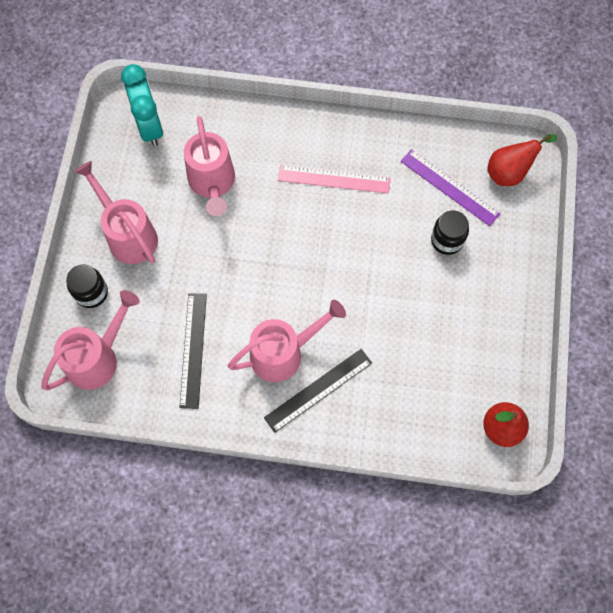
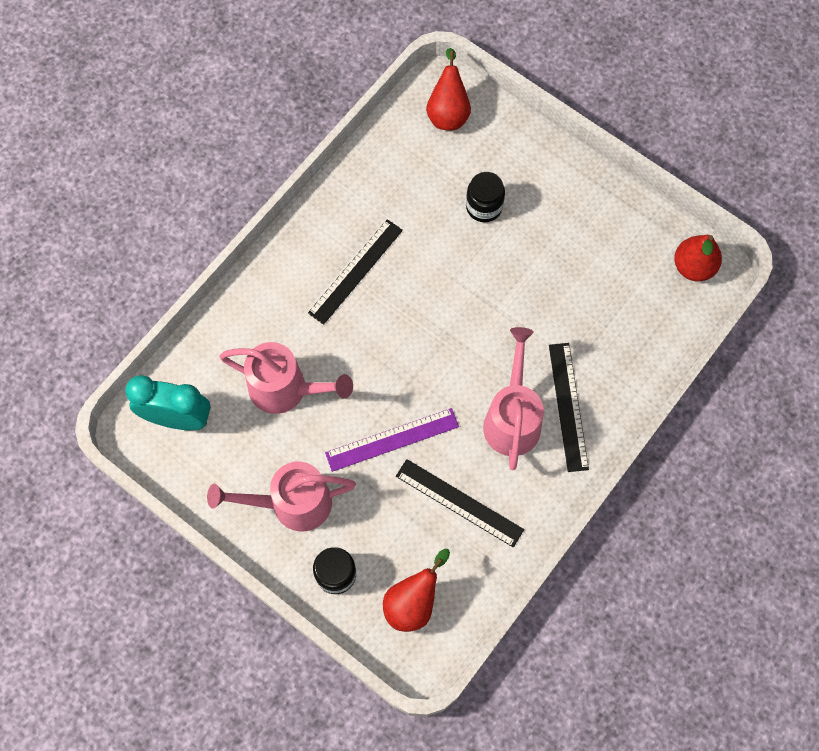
camera: 60 degrees left, 0 degrees up
pink watering can [41,290,140,390] -> red pear [383,549,450,632]
pink ruler [278,165,391,193] -> black ruler [308,219,403,325]
purple ruler [401,150,500,226] -> purple ruler moved to [325,408,459,472]

